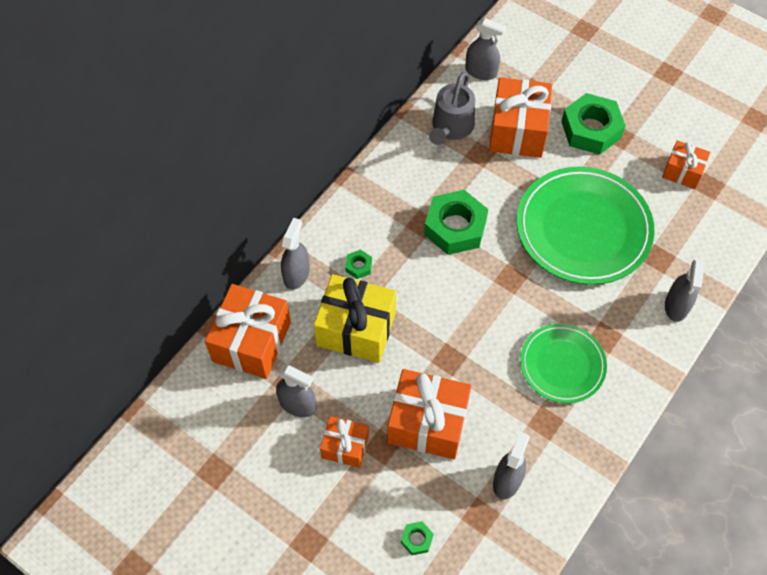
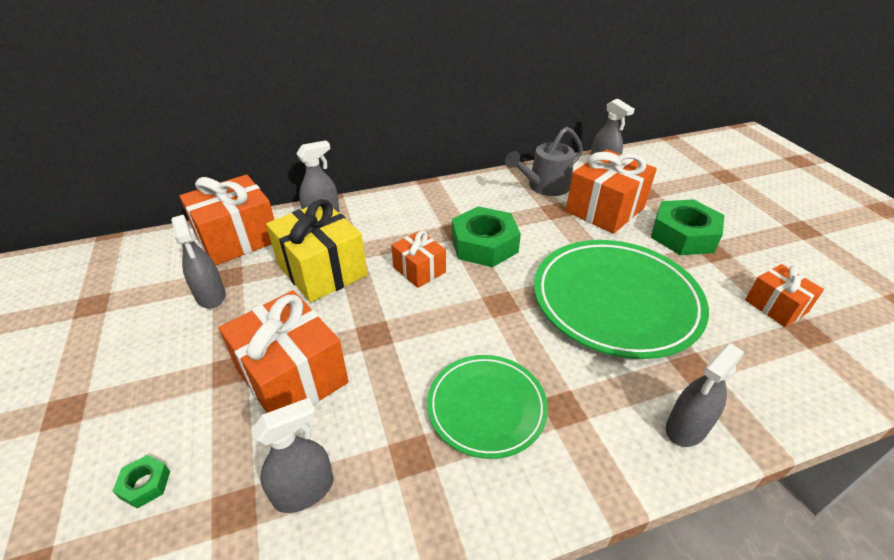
camera: 35 degrees right, 20 degrees down
orange gift [320,416,369,468] -> orange gift moved to [391,231,446,288]
green nut [345,250,372,279] -> none

